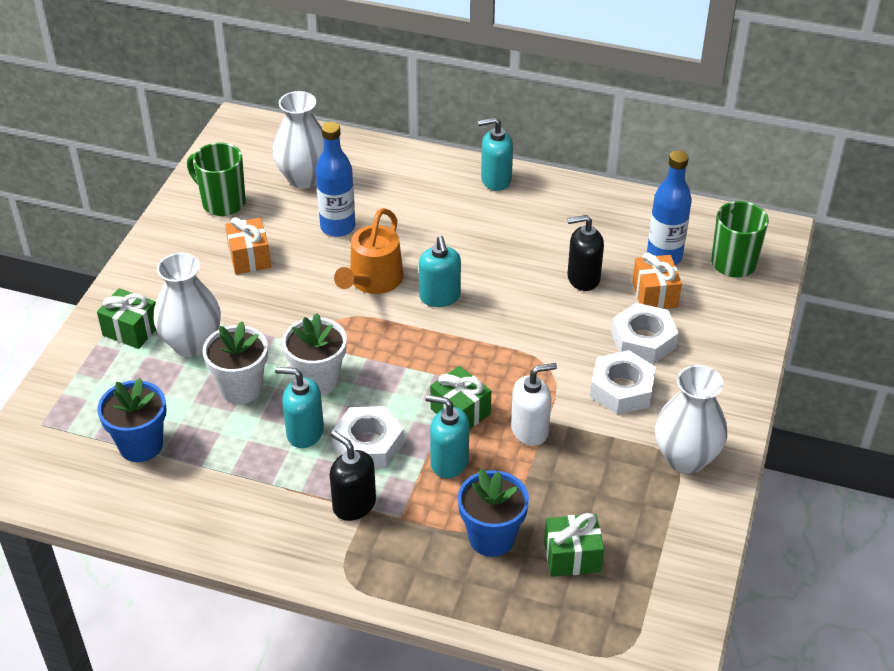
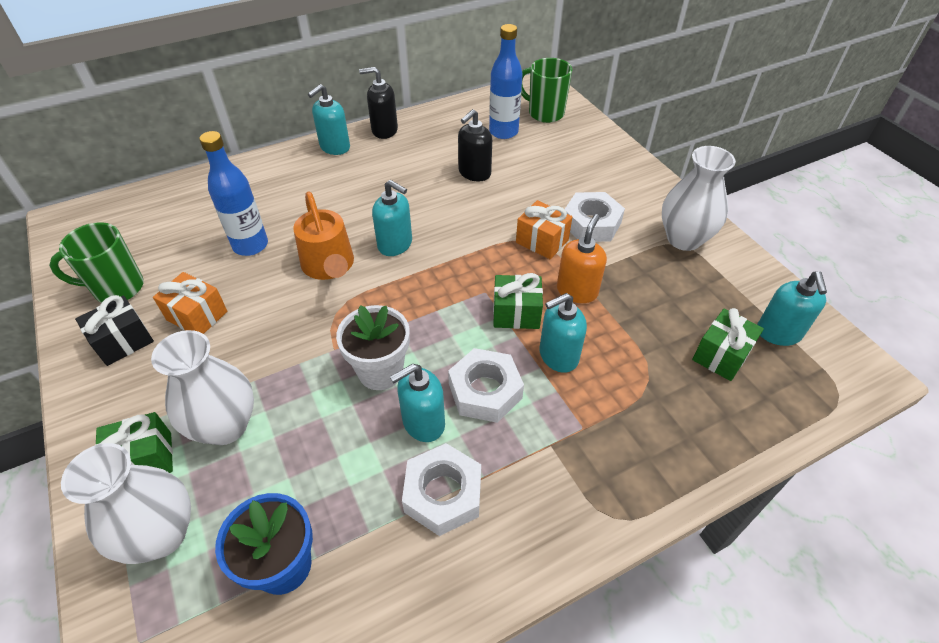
camera: 45 degrees left, 5 degrees up
white flower pot [203,322,268,404] -> none
white vase [272,91,324,189] -> white vase moved to [61,443,191,564]
black soap dispenser [330,431,376,521] -> black soap dispenser moved to [359,67,398,139]
blue flower pot [458,469,529,557] -> none
white soap dispenser [511,363,557,446] -> orange soap dispenser [557,214,607,303]
white nut [611,303,679,364] -> white nut moved to [402,443,481,536]
orange gift [632,253,682,309] -> orange gift moved to [516,200,572,259]
none -> black gift [75,295,154,366]
none -> turquoise soap dispenser [757,271,827,346]

